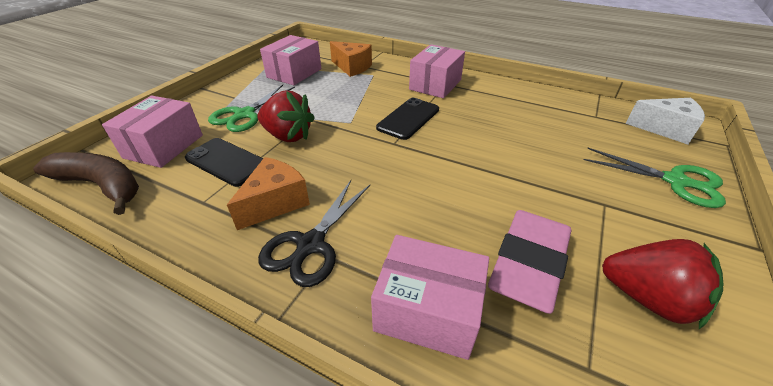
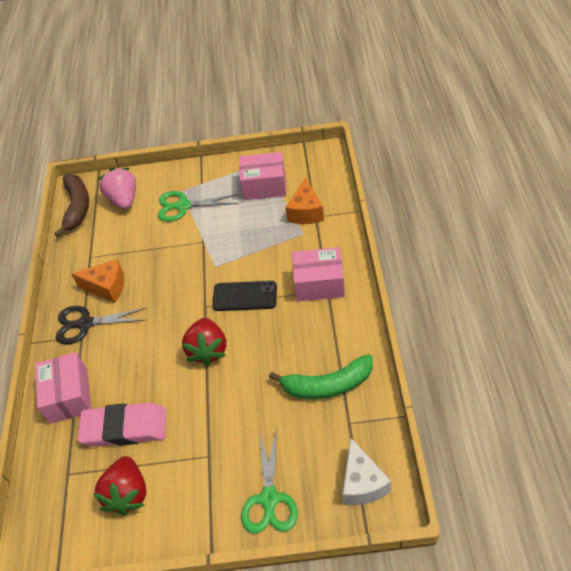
camera: 65 degrees right, 10 degrees up
pink box [102,96,203,168] -> pink strawberry [98,168,136,209]
black phone [185,138,263,187] -> none
red strawberry [257,90,315,142] -> red strawberry moved to [182,318,226,366]
none -> green banana [269,354,373,399]

